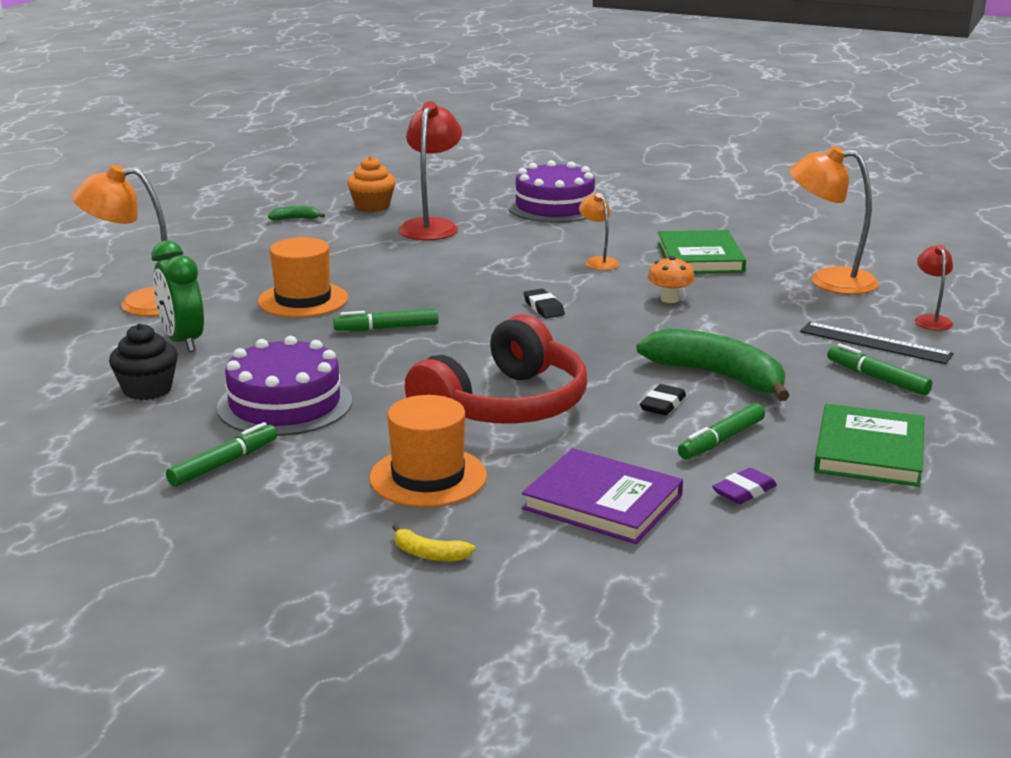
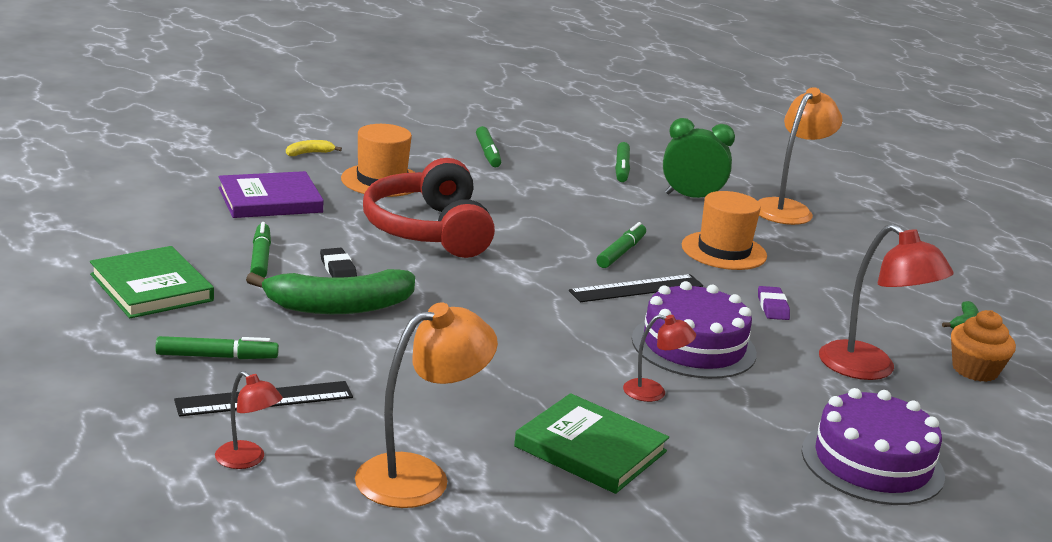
camera: 125 degrees right, 0 degrees up
black cupcake [109,324,178,400] -> green marker [615,142,630,182]
purple cake [217,336,352,436] -> purple cake moved to [632,281,757,379]
black eraser [524,289,565,318] -> none
orange lamp [579,193,619,270] -> red lamp [623,315,696,402]
orange mushroom [648,256,695,303] -> none
purple eraser [712,468,777,504] -> purple eraser moved to [758,286,790,320]
none -> black ruler [569,274,703,302]

